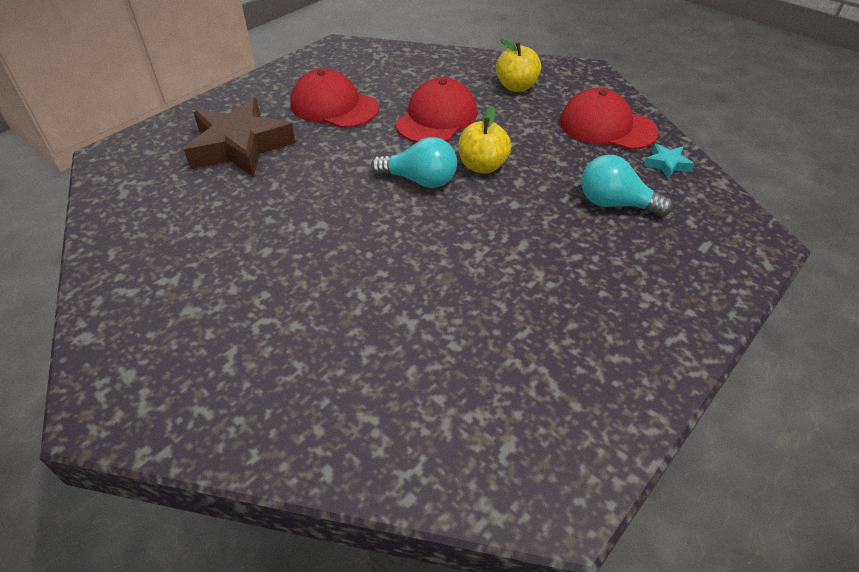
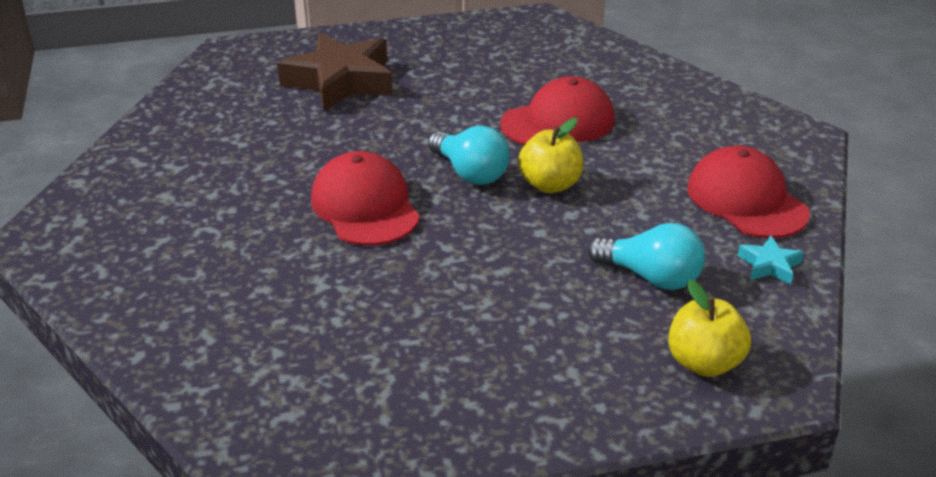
camera: 35 degrees right, 10 degrees down
red cap [291,68,379,128] -> red cap moved to [311,151,420,246]
yellow apple [496,39,541,92] -> yellow apple moved to [668,279,751,377]
turquoise light bulb [581,155,673,217] -> turquoise light bulb turned 150 degrees clockwise [587,223,705,290]

